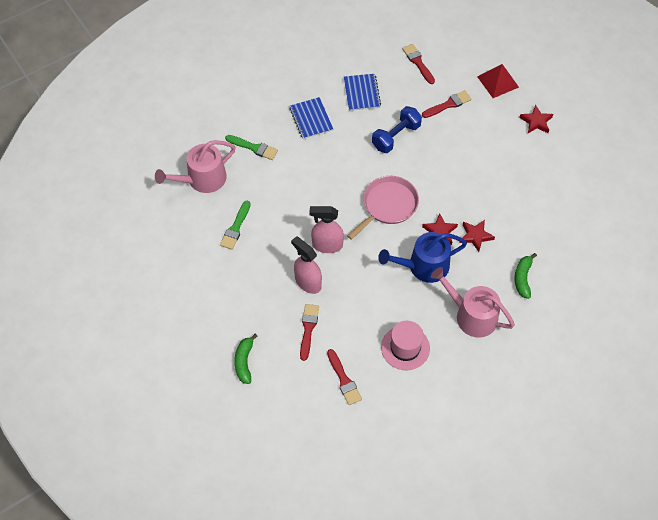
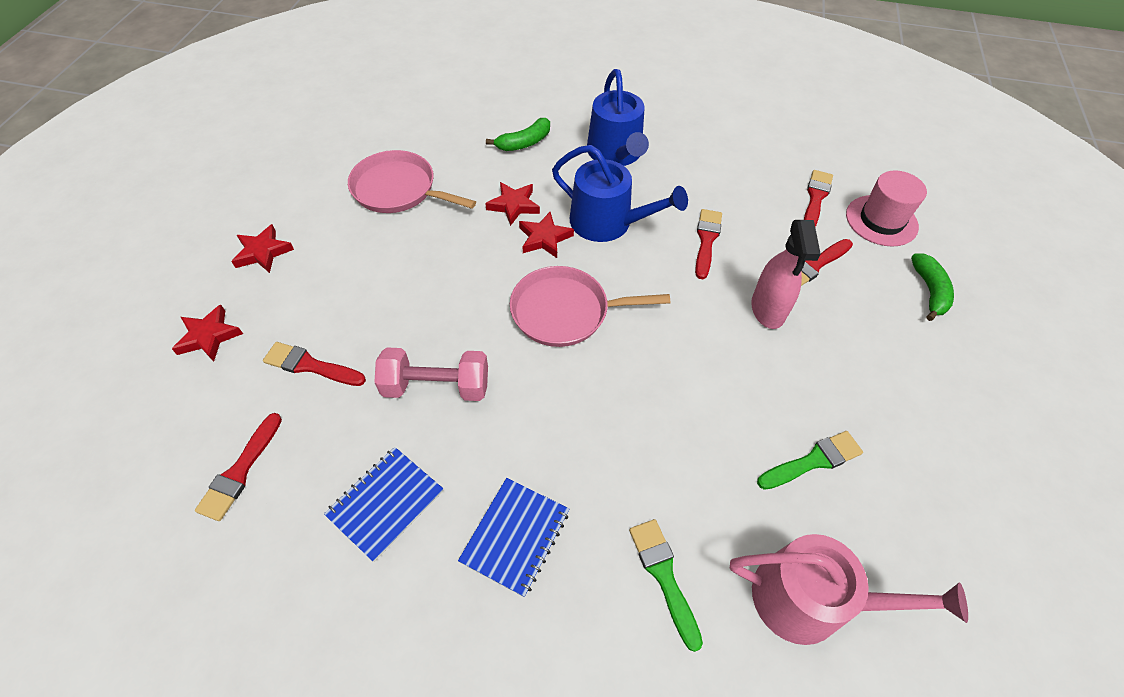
camera: 135 degrees left, 5 degrees down
green banana [234,334,257,384] -> green banana turned 45 degrees counterclockwise [911,253,954,321]
pink spray bottle [309,206,344,253] -> none
blue dumbbell [372,106,422,153] -> pink dumbbell [374,347,488,401]
pink hat [381,321,430,370] -> pink hat moved to [846,171,927,247]
pink watering can [431,267,515,337] -> blue watering can [587,69,649,166]
red pyramid [477,64,519,98] -> red star [172,304,243,362]
none -> pink pan [348,150,476,213]
none -> red brush [695,209,722,279]

